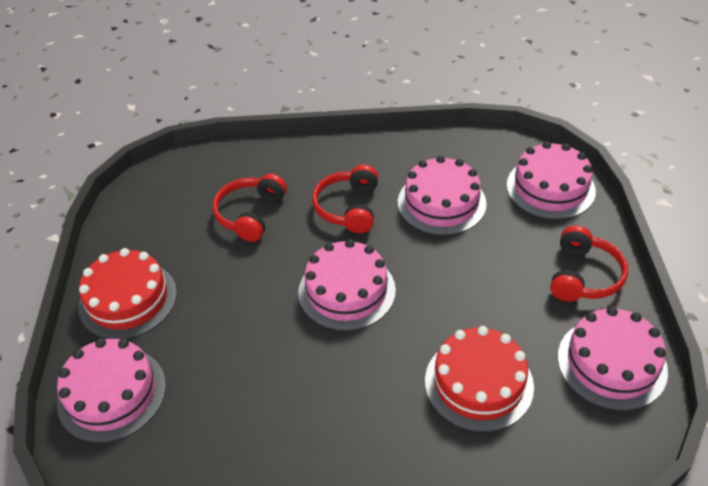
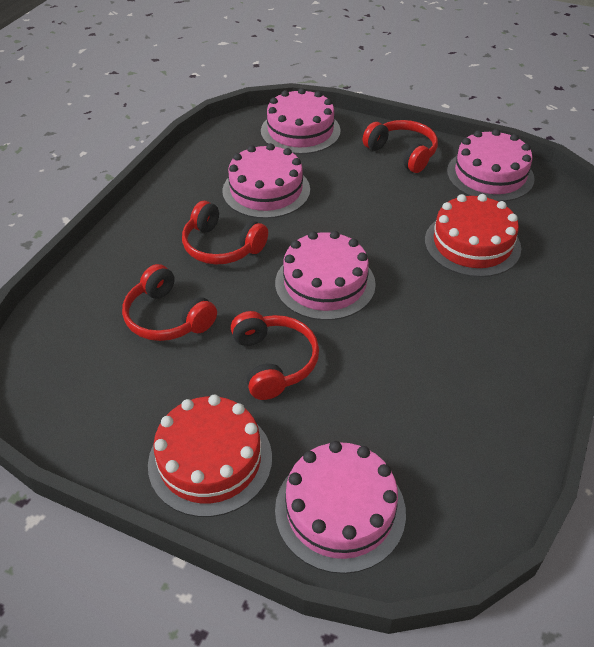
camera: 65 degrees left, 0 degrees up
none -> red headphones [231,311,319,400]

